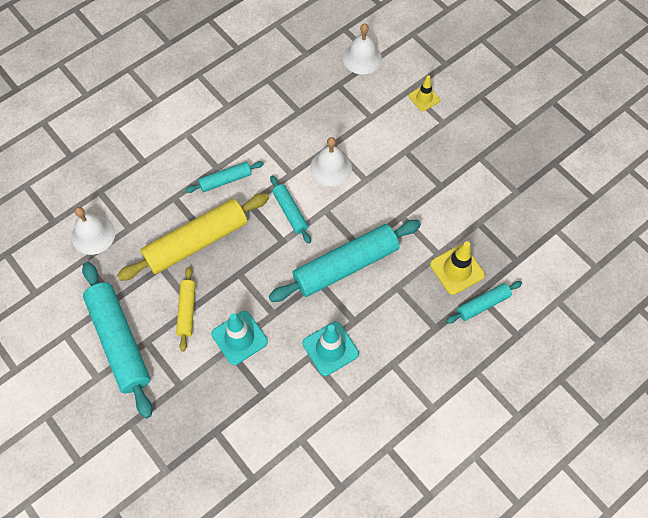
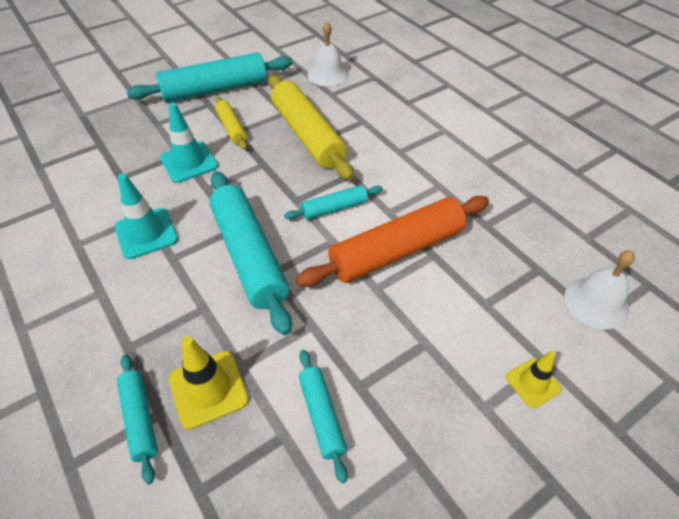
camera: 95 degrees right, 15 degrees down
yellow rolling pin [176,267,196,351] -> yellow rolling pin turned 60 degrees clockwise [215,97,247,150]
turquoise rolling pin [185,161,264,193] -> turquoise rolling pin moved to [299,350,348,483]
white bell [310,137,352,186] -> orange rolling pin [296,196,489,287]

